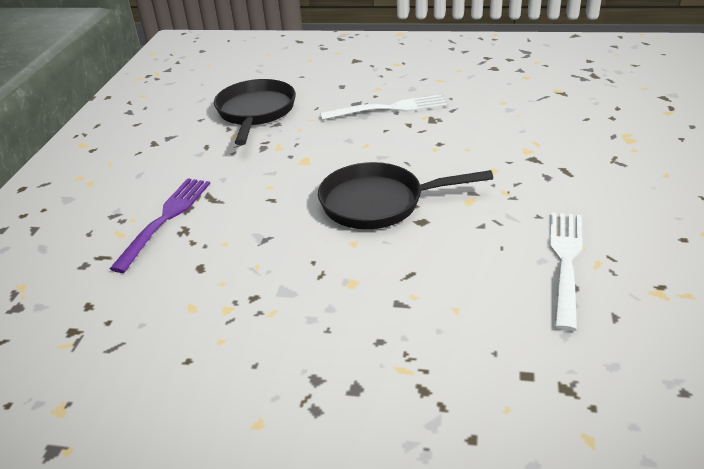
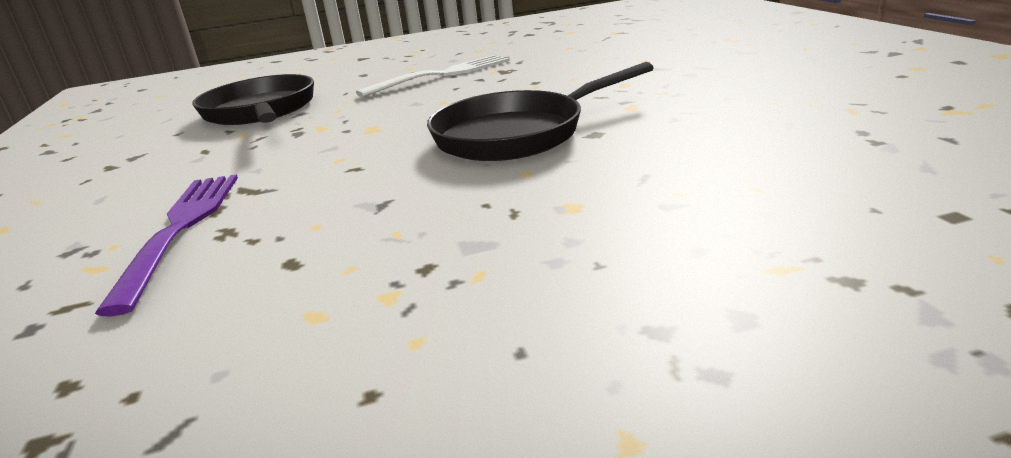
camera: 25 degrees left, 10 degrees down
white fork [550,213,582,331] -> none

